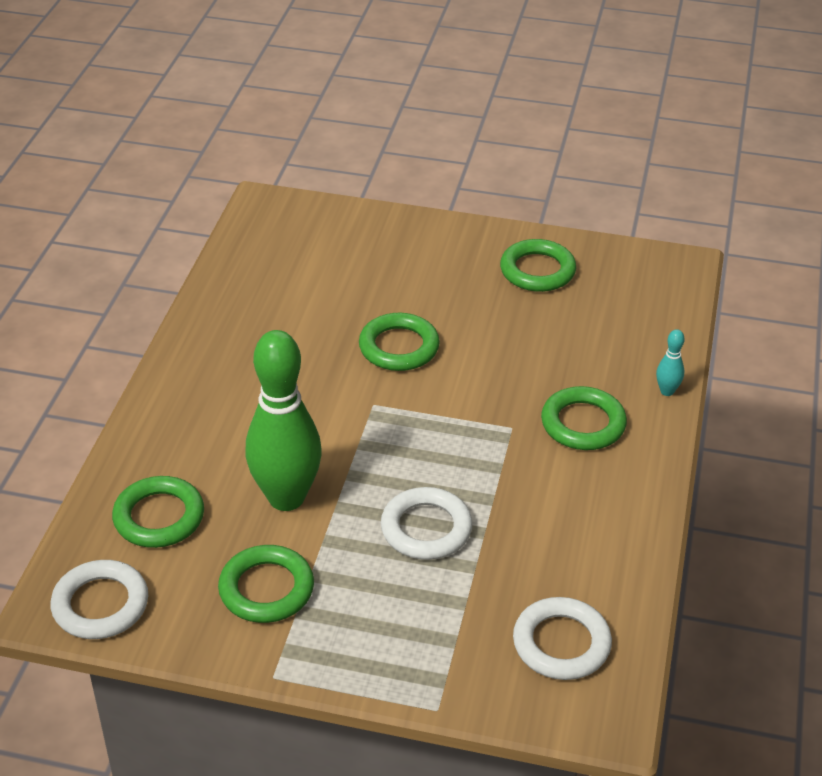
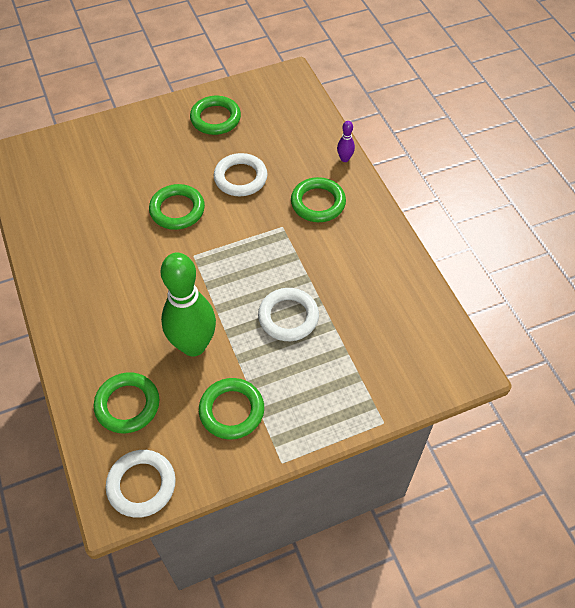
camera: 35 degrees left, 15 degrees up
white ring [513,597,612,680] -> white ring moved to [214,153,268,196]
turquoise bowling pin [656,329,685,396] -> purple bowling pin [337,121,355,162]

